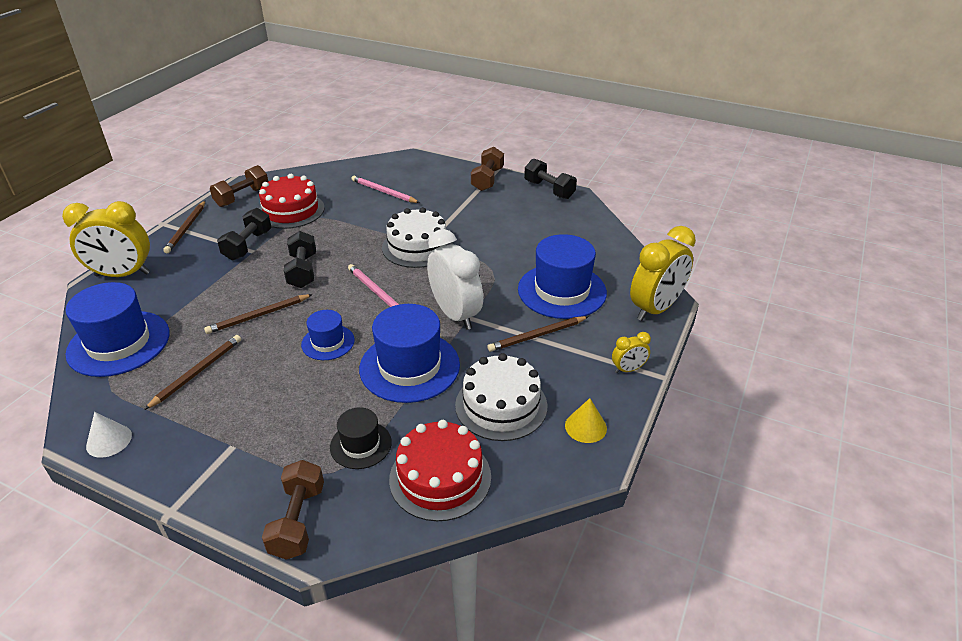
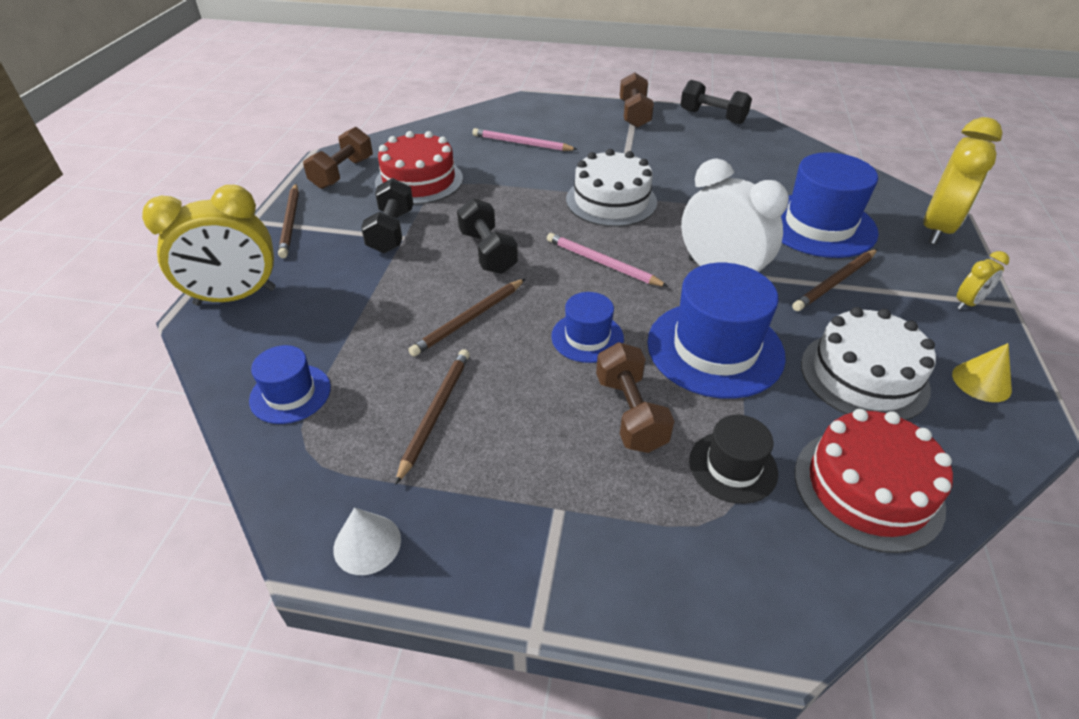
camera: 15 degrees left, 5 degrees up
blue hat [66,282,170,377] -> blue hat [249,345,331,424], size x0.55
brown dumbbell [262,460,324,560] -> brown dumbbell moved to [596,342,675,453]

